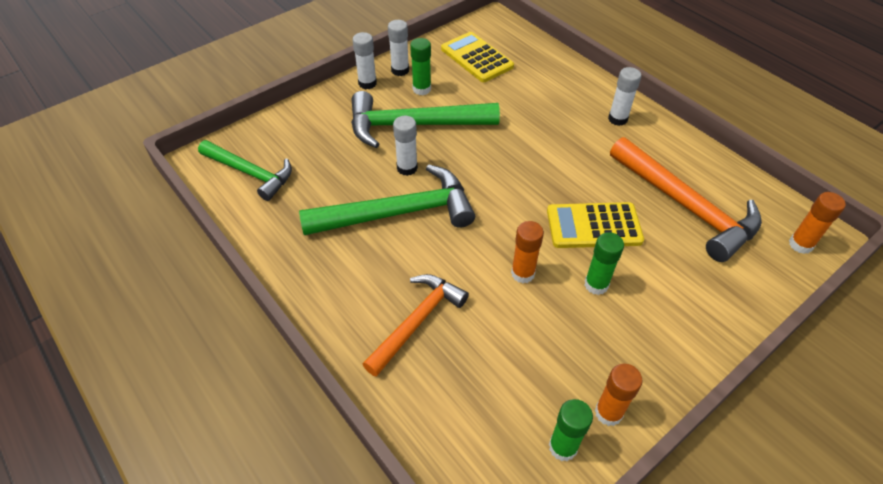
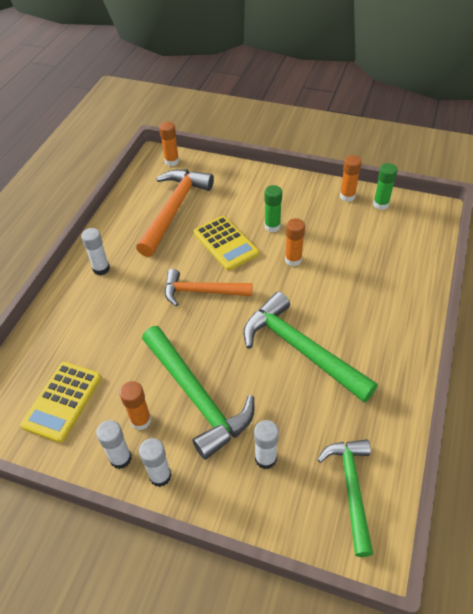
camera: 120 degrees left, 0 degrees up
orange hammer [362,274,469,377] -> orange hammer moved to [165,269,253,306]
white glue stick [393,116,418,176] -> white glue stick moved to [254,420,279,469]
green glue stick [410,38,431,95] -> orange glue stick [119,381,151,430]

